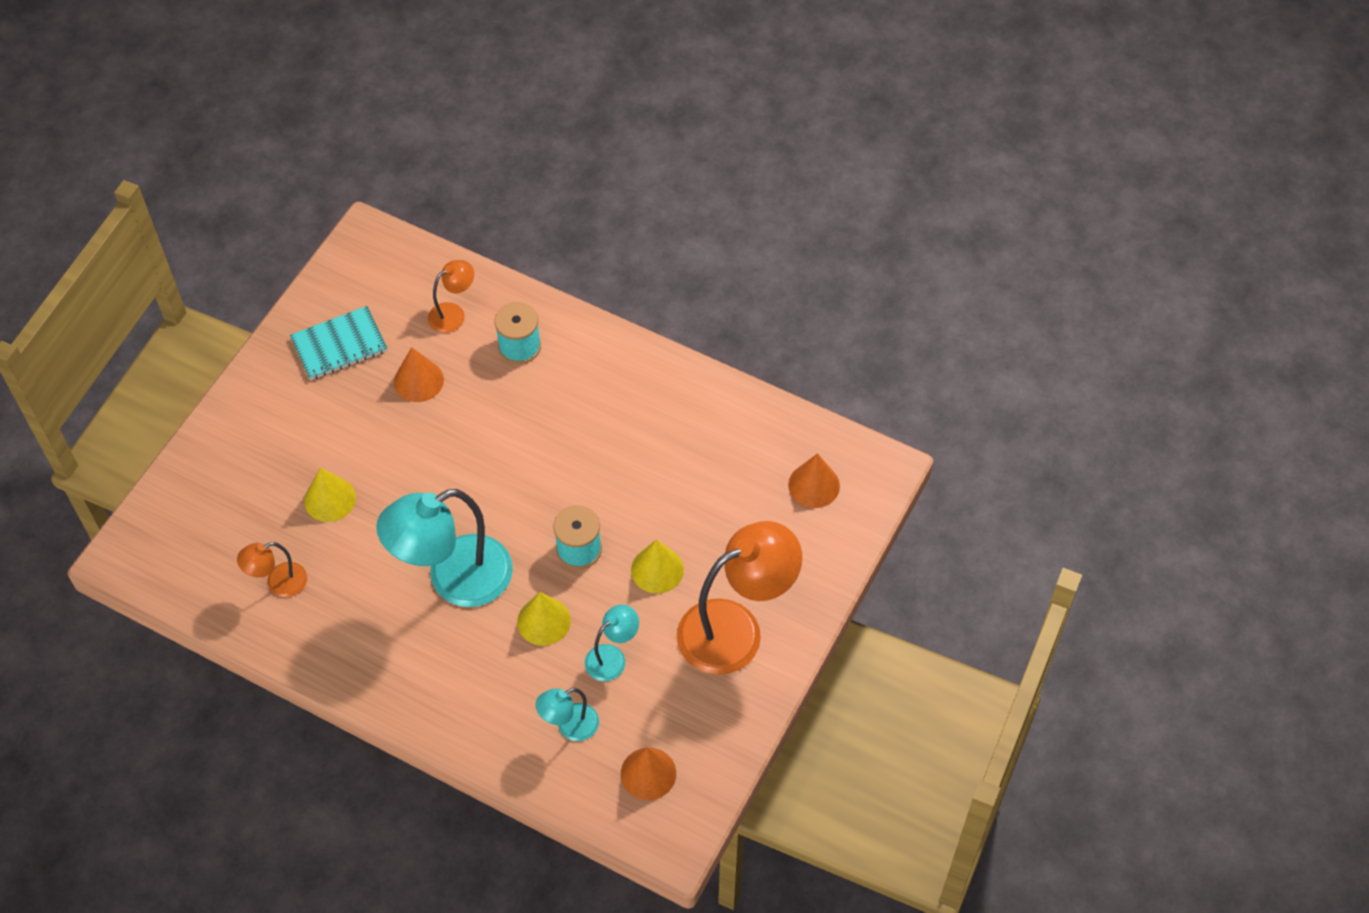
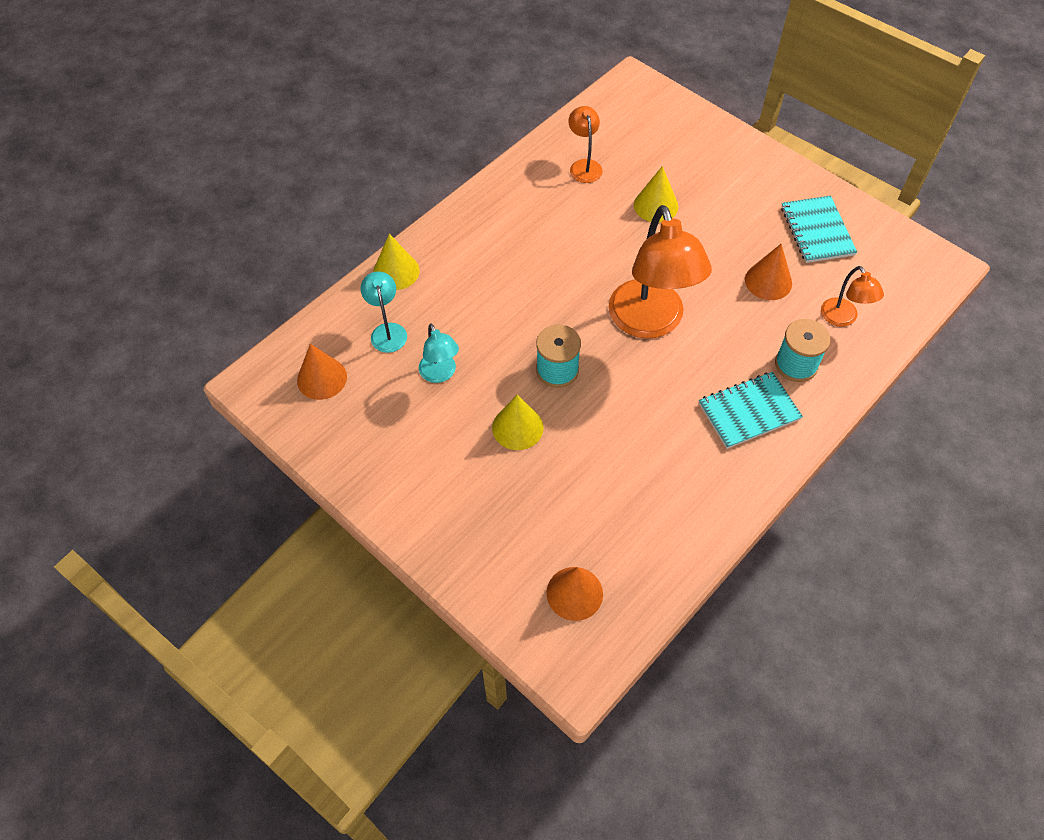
camera: 105 degrees right, 0 degrees up
turquoise lamp [376,489,513,607] -> none
yellow cone [517,592,571,646] -> yellow cone moved to [373,234,420,290]
orange lamp [677,521,802,675] -> orange lamp moved to [609,205,712,339]
none -> turquoise notebook [699,372,803,449]

